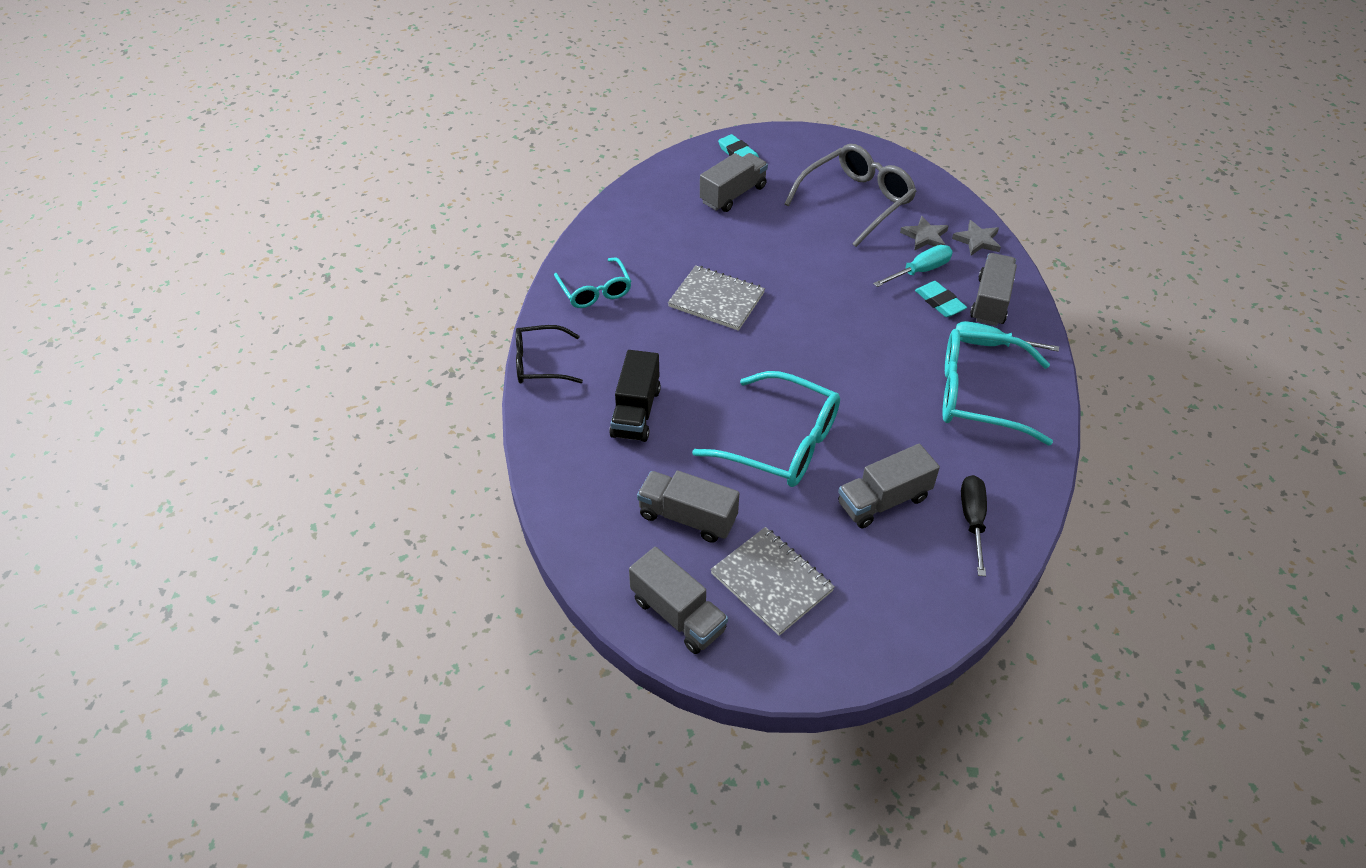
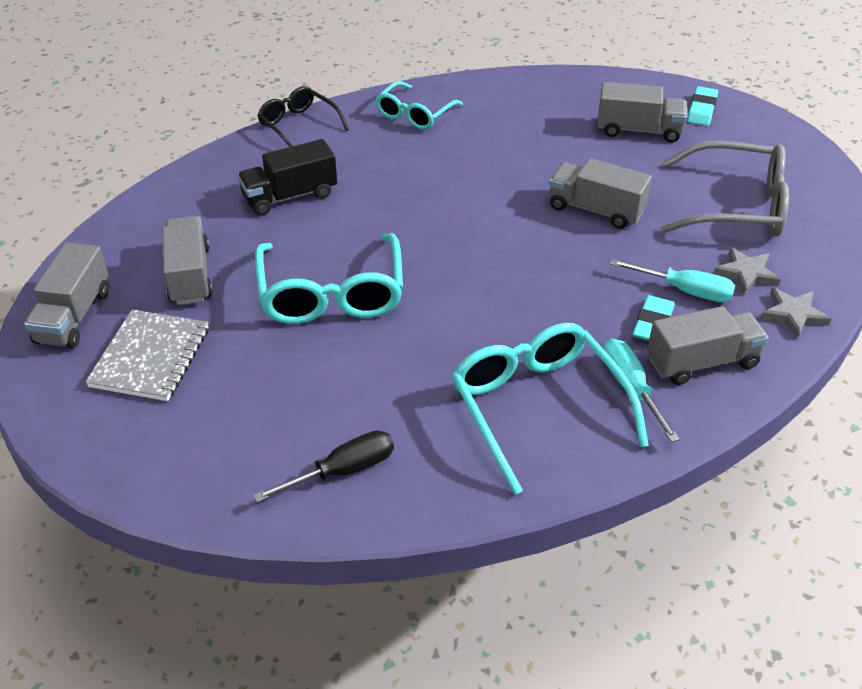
camera: 55 degrees right, 5 degrees down
grey notebook [668,265,765,331] -> none
grey truck [838,444,940,528] -> grey truck moved to [549,158,652,229]

